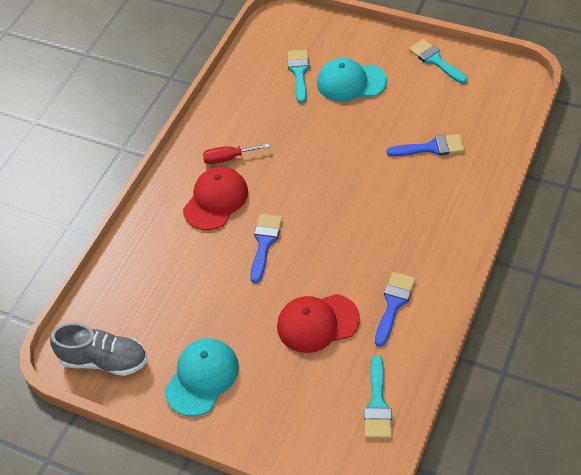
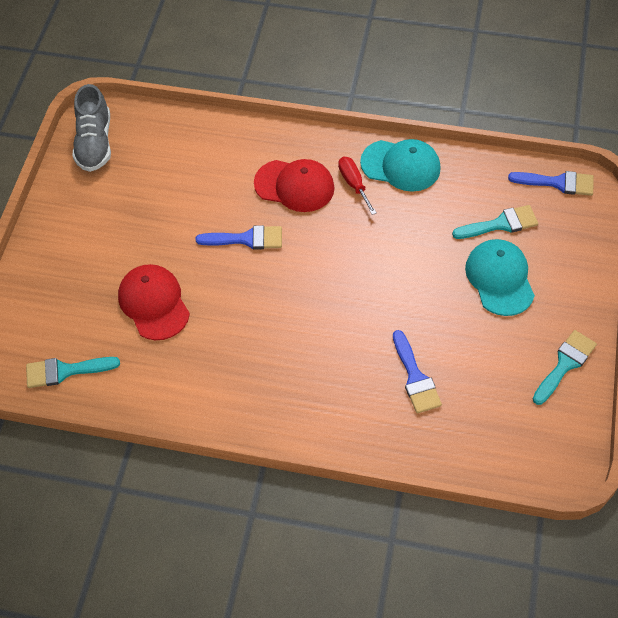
camera: 75 degrees right, 5 degrees up
turquoise cap [165,338,239,417] -> turquoise cap moved to [360,139,441,192]
blue brush [375,272,416,347] -> blue brush moved to [508,171,594,196]

